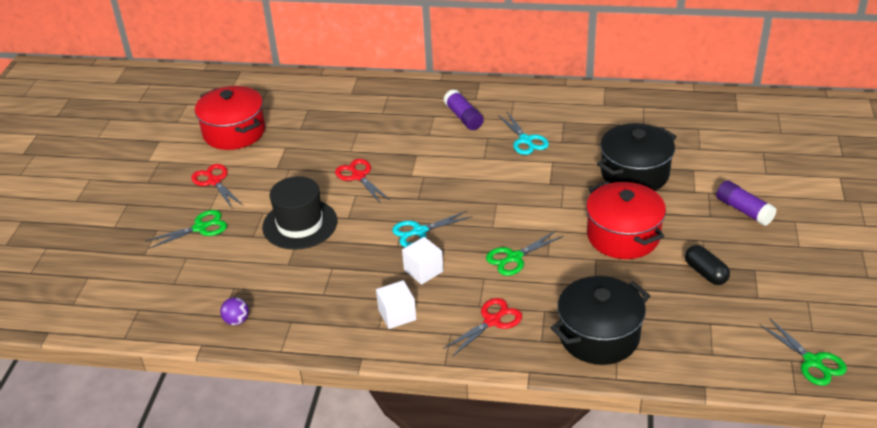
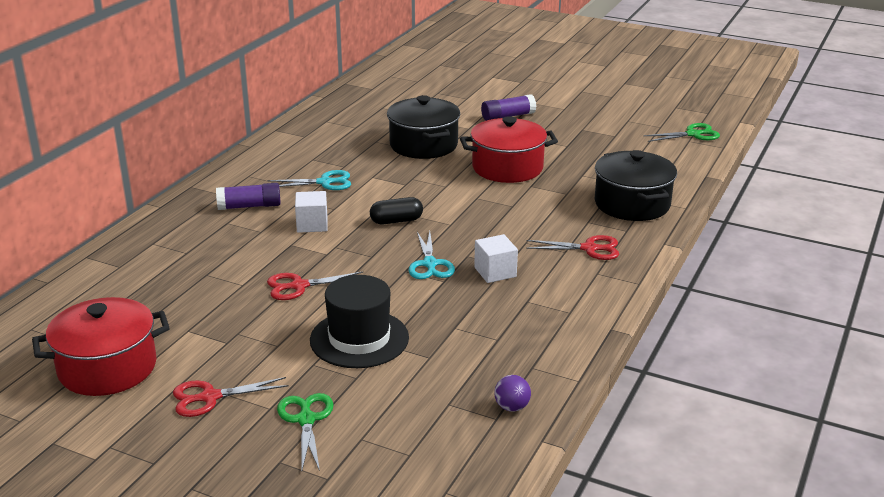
camera: 75 degrees left, 10 degrees down
white cube [376,280,416,329] -> white cube moved to [295,191,328,233]
red scissors [443,298,522,357] -> red scissors turned 120 degrees clockwise [526,235,619,260]
green scissors [486,231,564,276] -> none
black capsule [685,245,730,285] -> black capsule moved to [370,197,423,224]

